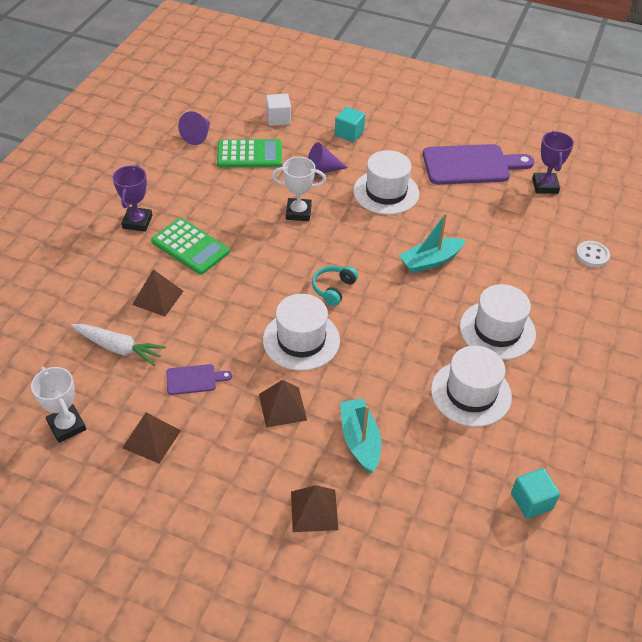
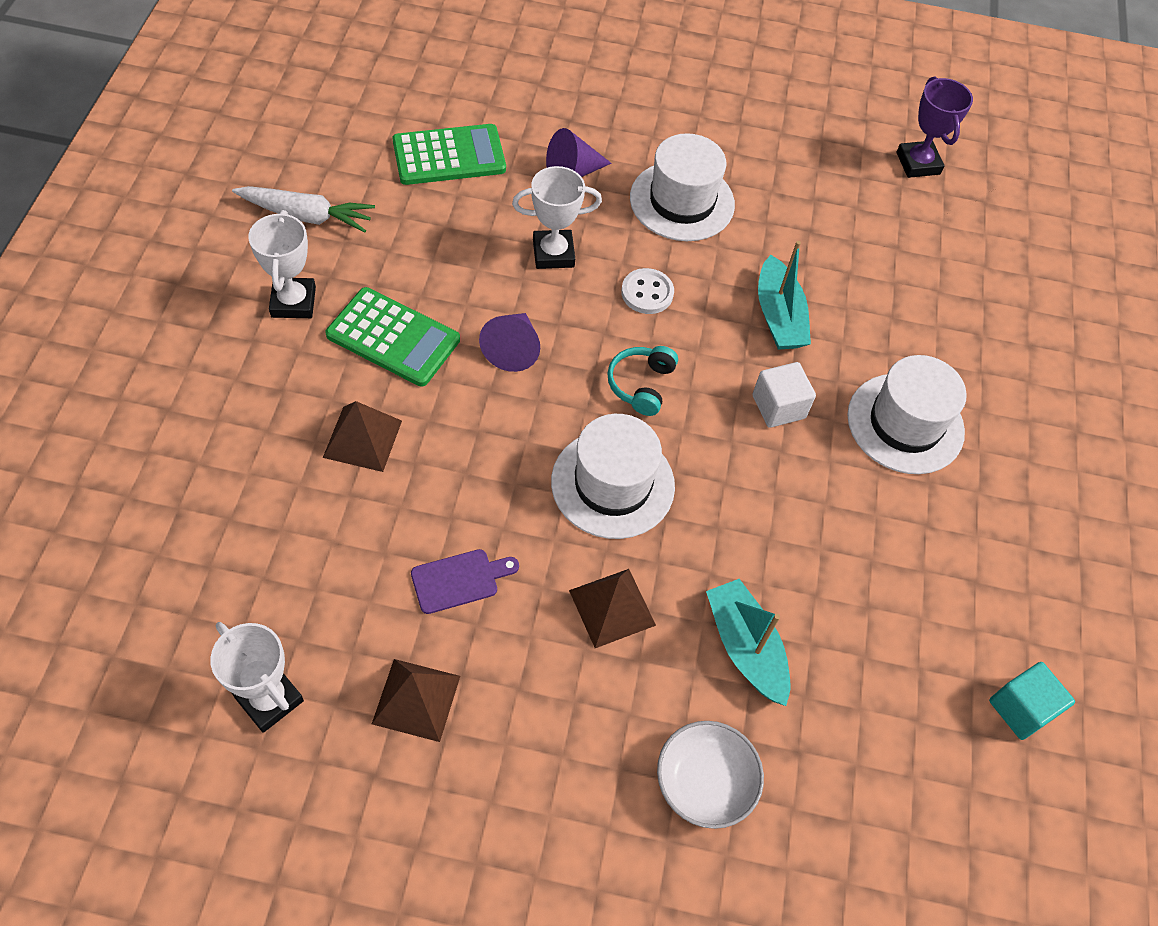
camera: 15 degrees left, 10 degrees up
white carrot [71,324,166,366] -> white carrot moved to [232,186,375,233]
purple trophy [113,165,152,232] -> white trophy [248,210,316,318]
purple cone [178,111,210,145] -> purple cone moved to [479,313,540,372]
white cube [266,94,291,126] -> white cube moved to [752,362,816,428]
brown pyramid [291,485,338,532] -> white bowl [657,721,764,829]
turquoise cube [335,107,365,142] -> none
turquoise boat [399,213,465,273] -> turquoise boat turned 60 degrees counterclockwise [758,241,811,350]
purple cutting board [423,144,534,185] -> none
white hat [431,346,512,427] -> none
white button [576,241,610,267] -> white button moved to [621,268,674,314]

